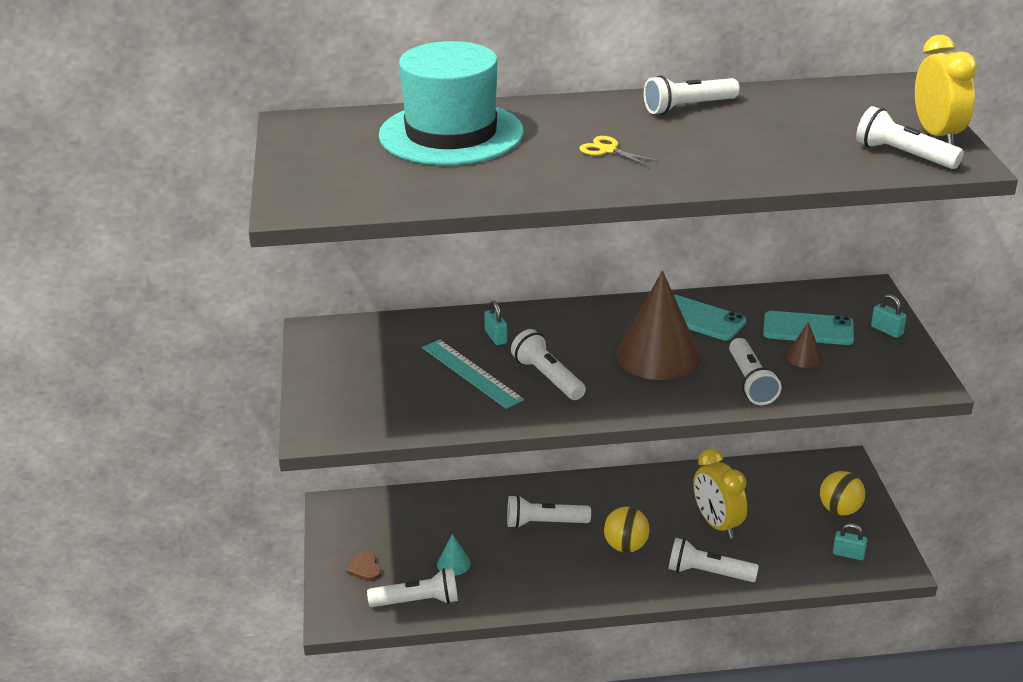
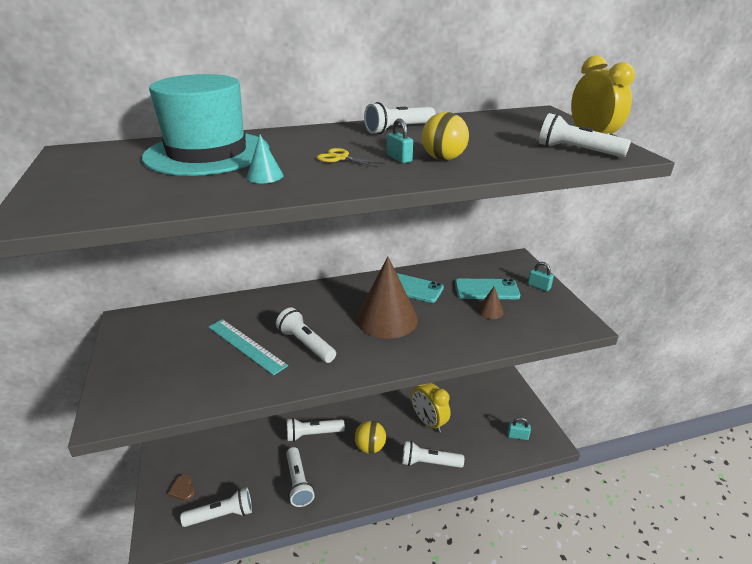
camera: 10 degrees left, 0 degrees up
turquoise cone [437,534,471,576] -> turquoise cone moved to [247,135,284,183]
turquoise padlock [484,301,507,345] -> turquoise padlock moved to [387,119,413,163]
white flashlight [729,338,781,405] -> white flashlight moved to [286,447,315,507]
yellow ball [820,471,865,516] -> yellow ball moved to [422,112,469,160]

